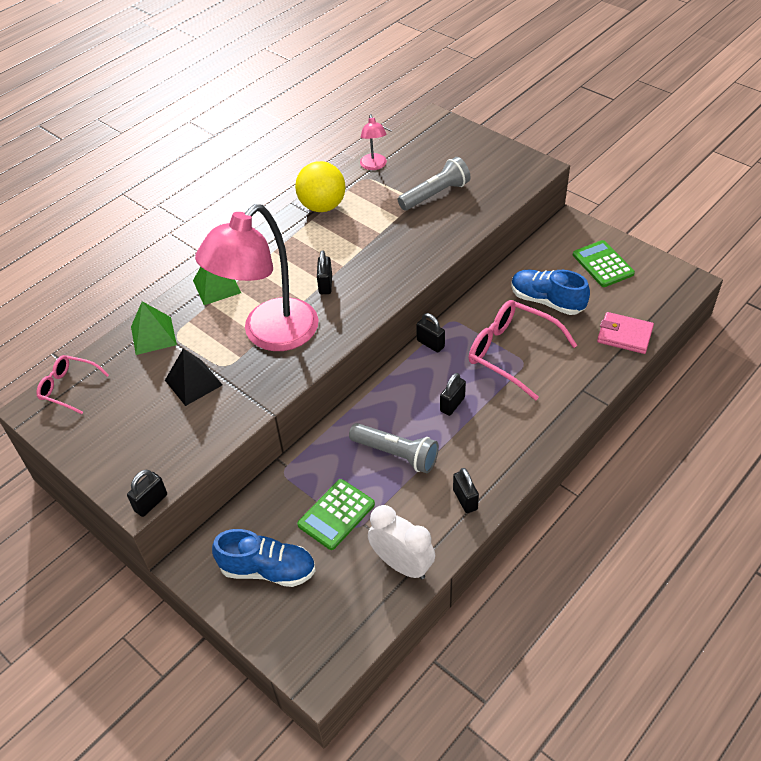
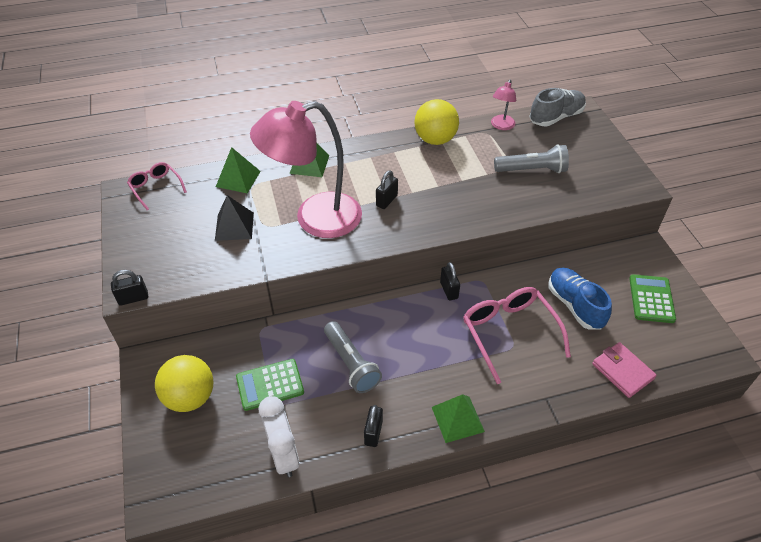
camera: 30 degrees right, 0 degrees up
blue shoe [212,529,316,587] -> yellow ball [155,355,213,412]
black padlock [440,373,466,416] -> none
none -> green pyramid [432,394,485,443]
none -> grey shoe [529,88,586,126]

